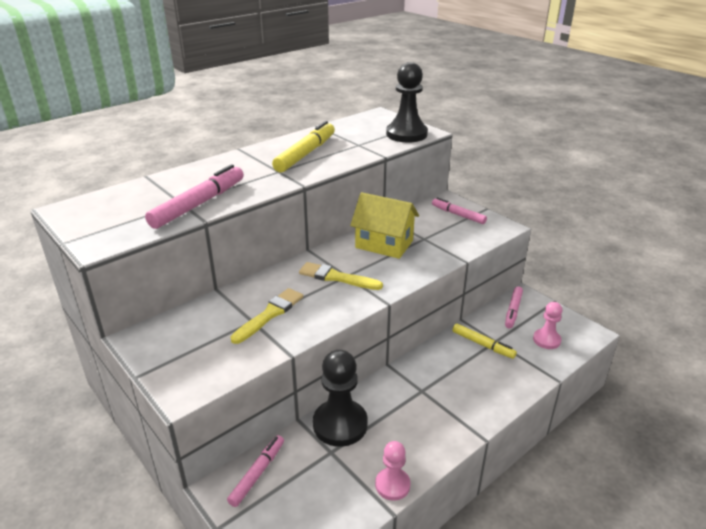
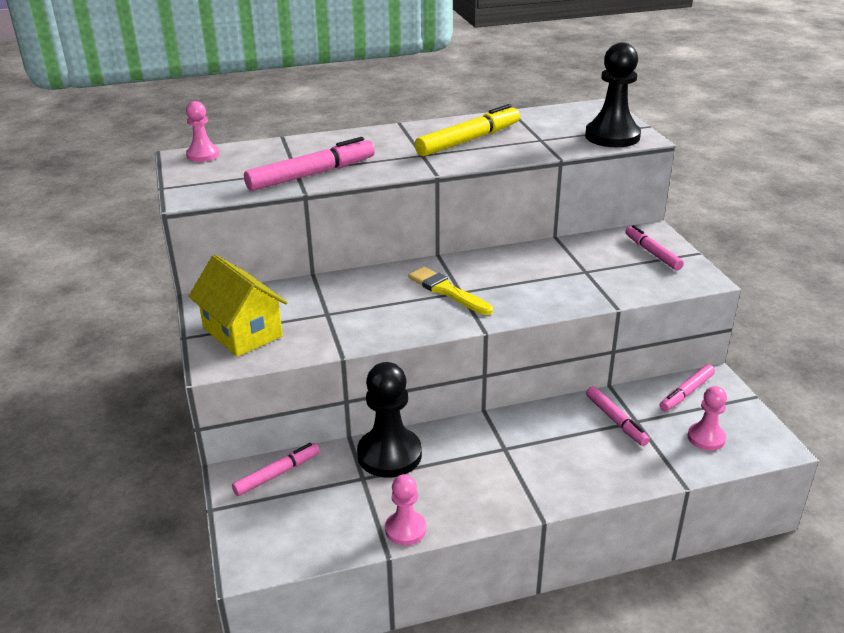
camera: 25 degrees right, 0 degrees up
yellow brush [231,288,303,344] -> none
yellow house [350,192,419,259] -> yellow house moved to [188,255,288,357]
yellow marker [453,323,517,359] -> pink marker [586,386,650,446]
none -> pink pawn [186,101,219,162]

